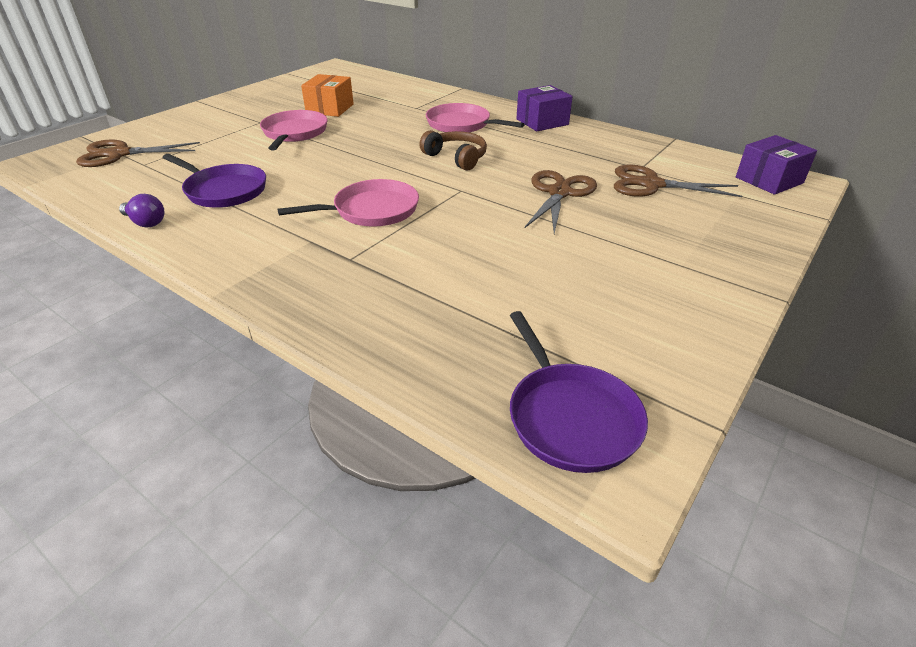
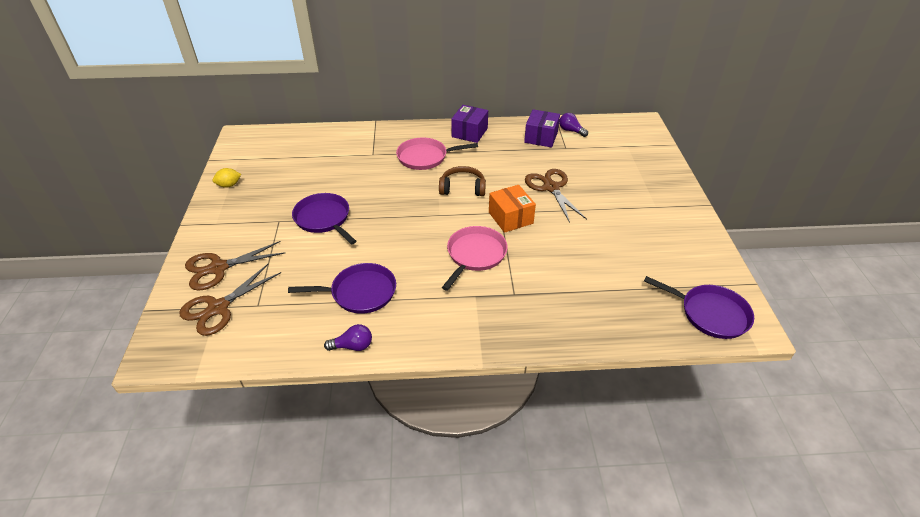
camera: 40 degrees left, 5 degrees up
pink pan [260,110,328,150] -> purple pan [292,193,356,245]
orange box [301,74,354,117] -> orange box moved to [489,185,536,233]
brown scissors [614,164,742,197] -> brown scissors moved to [185,241,285,291]
purple box [736,135,817,195] -> purple box moved to [524,109,560,148]
none -> yellow lemon [213,168,241,188]
none -> purple light bulb [559,113,588,137]

